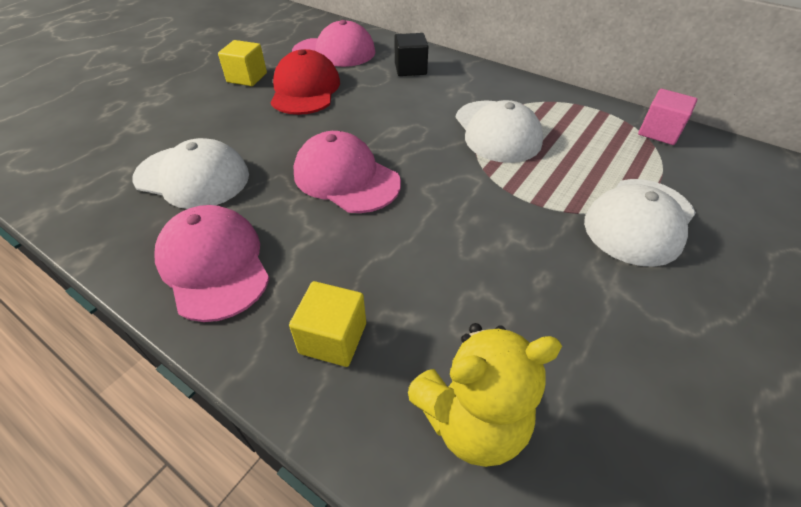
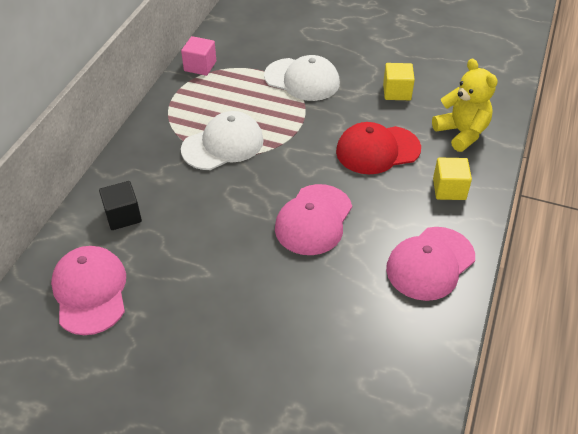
camera: 105 degrees left, 0 degrees up
white cap [132,138,249,209] -> none
yellow cube [218,40,267,86] -> yellow cube moved to [383,63,415,100]
red cap [271,49,340,115] -> red cap moved to [336,122,421,174]

